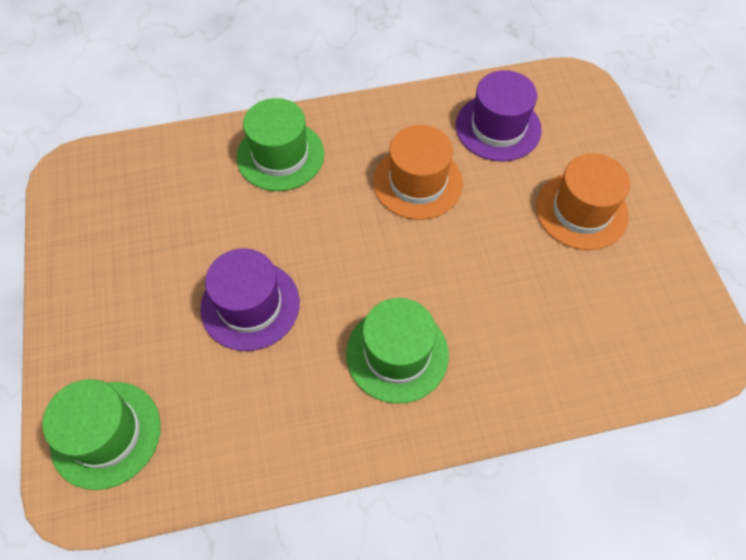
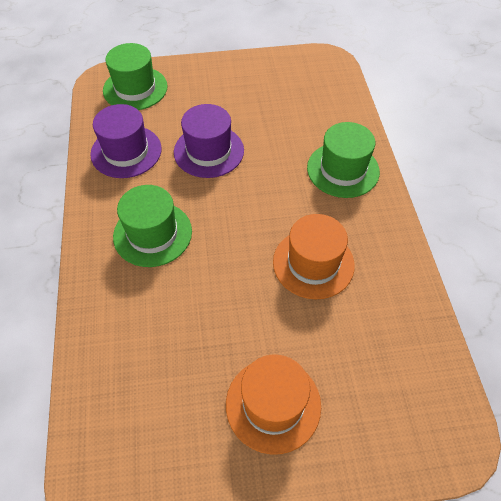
camera: 95 degrees right, 5 degrees down
purple hat [456,70,542,162] -> purple hat moved to [90,104,162,178]

